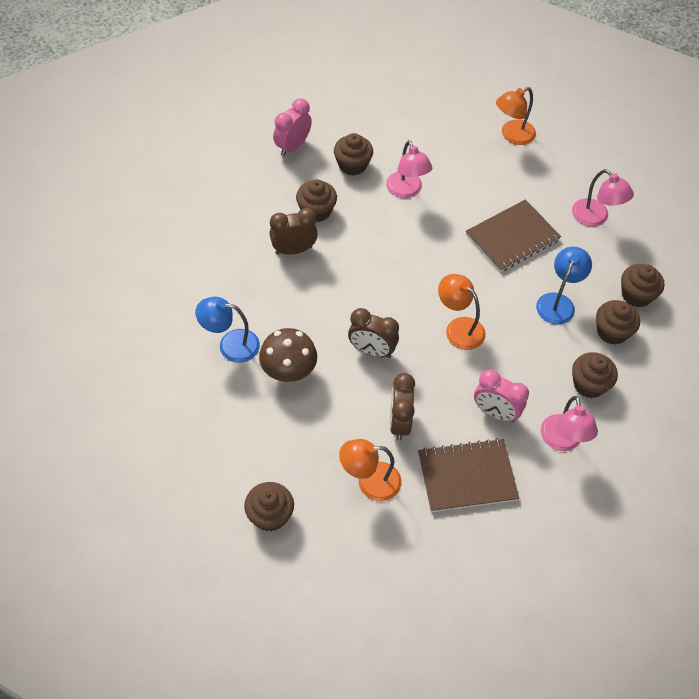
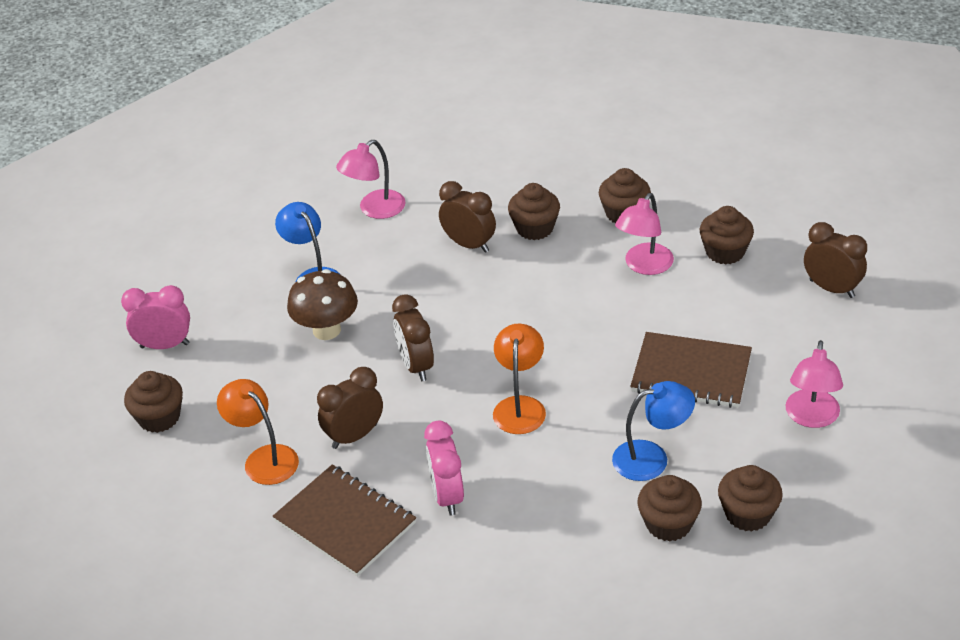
camera: 55 degrees right, 15 degrees down
pink clock [273,98,312,156] -> pink clock moved to [121,285,190,349]
orange lamp [496,87,536,145] -> brown clock [804,222,867,298]
pink lamp [541,396,598,451] -> pink lamp moved to [336,140,406,219]
brown cupcake [572,352,618,398] -> brown cupcake moved to [700,206,754,265]

